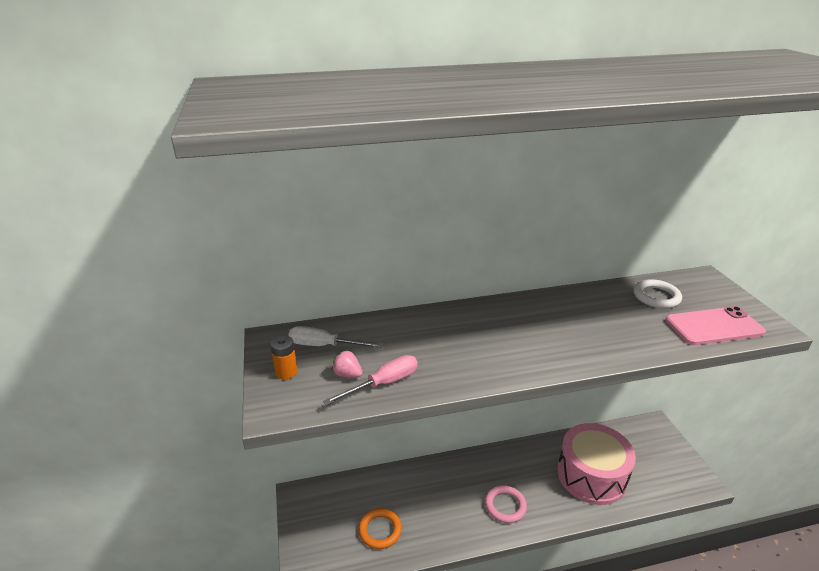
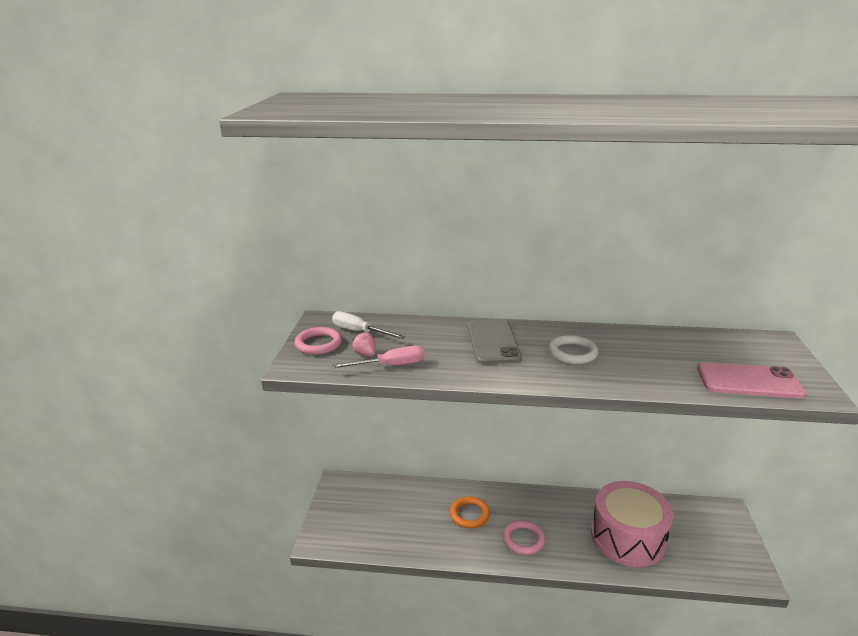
camera: 20 degrees right, 5 degrees down
orange battery [270,335,297,379] -> pink ring [294,327,342,355]
orange ring [358,508,402,549] -> orange ring moved to [450,497,490,528]
white ring [634,279,682,308] -> white ring moved to [549,335,598,364]
none -> grey phone [467,319,522,364]

